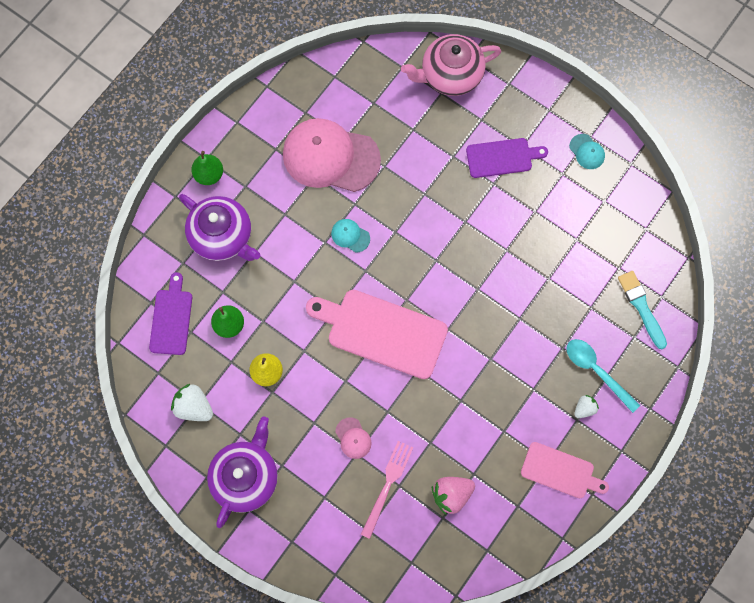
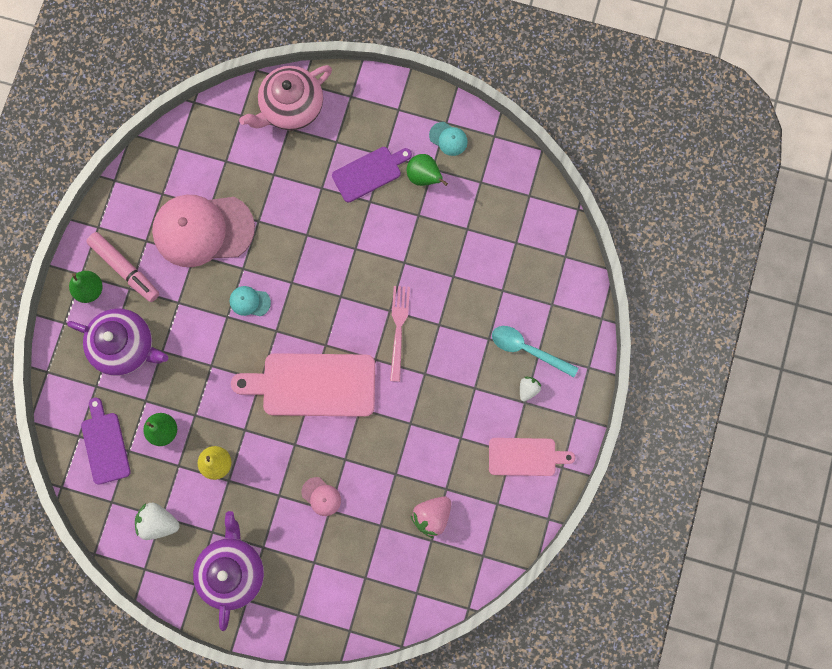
camera: 20 degrees left, 5 degrees up
pink fork [360,441,413,539] -> pink fork moved to [390,286,410,382]
turquoise brush [618,271,667,349] -> none
none -> pink marker [86,232,159,302]
none -> green pear [407,154,448,186]

